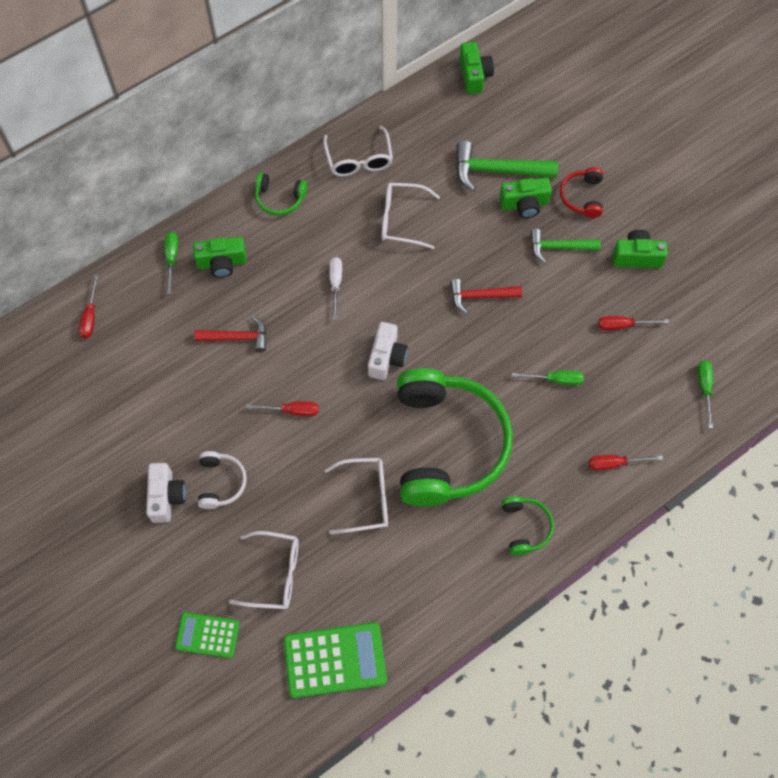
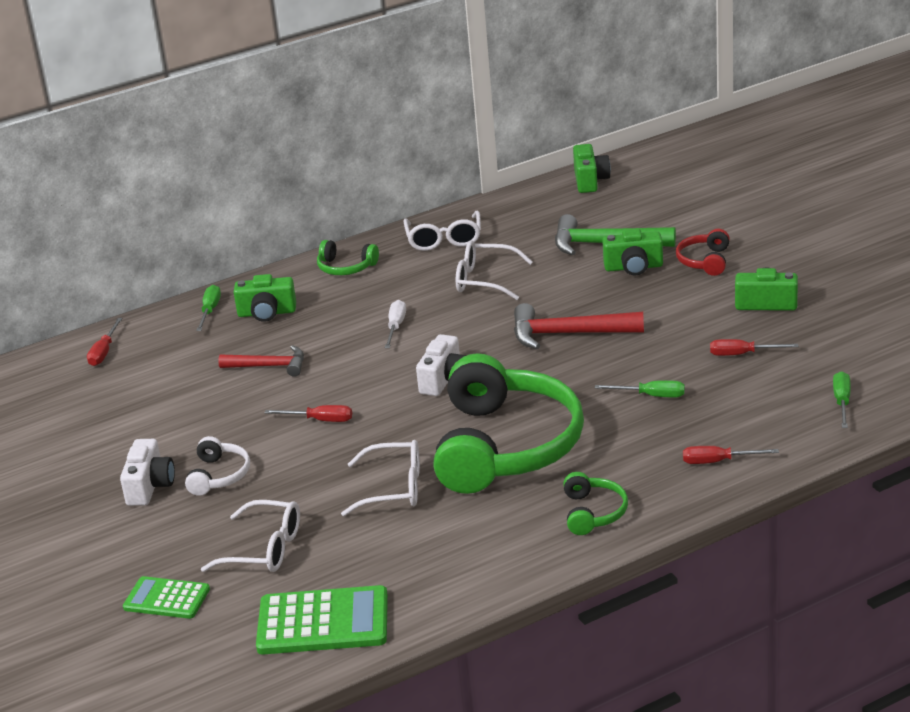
camera: 10 degrees right, 35 degrees down
red hammer [450,279,522,314] -> red hammer [514,303,644,349], size x1.52
green hammer [530,229,601,263] -> none

